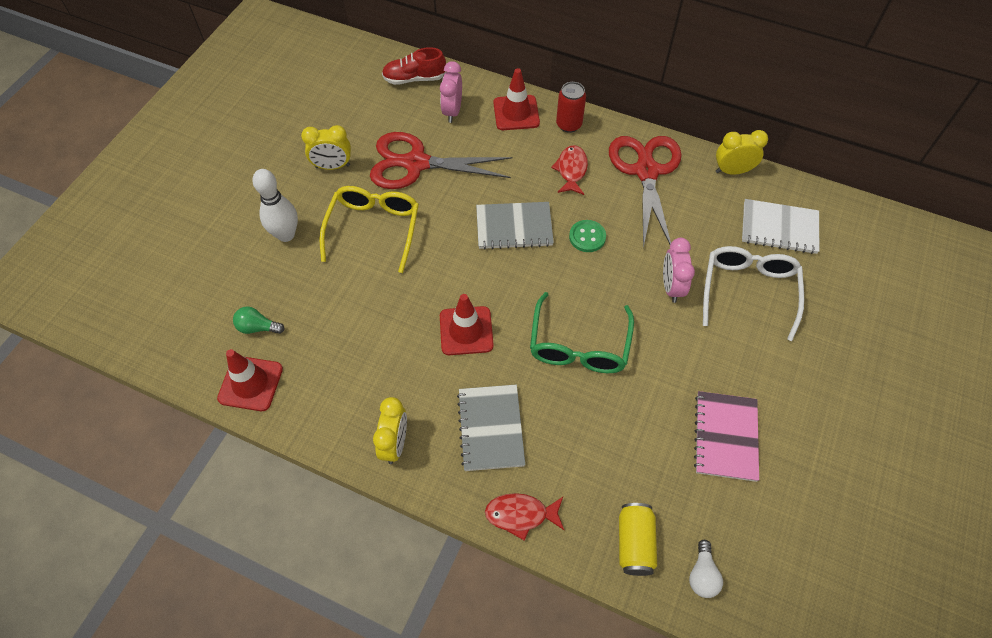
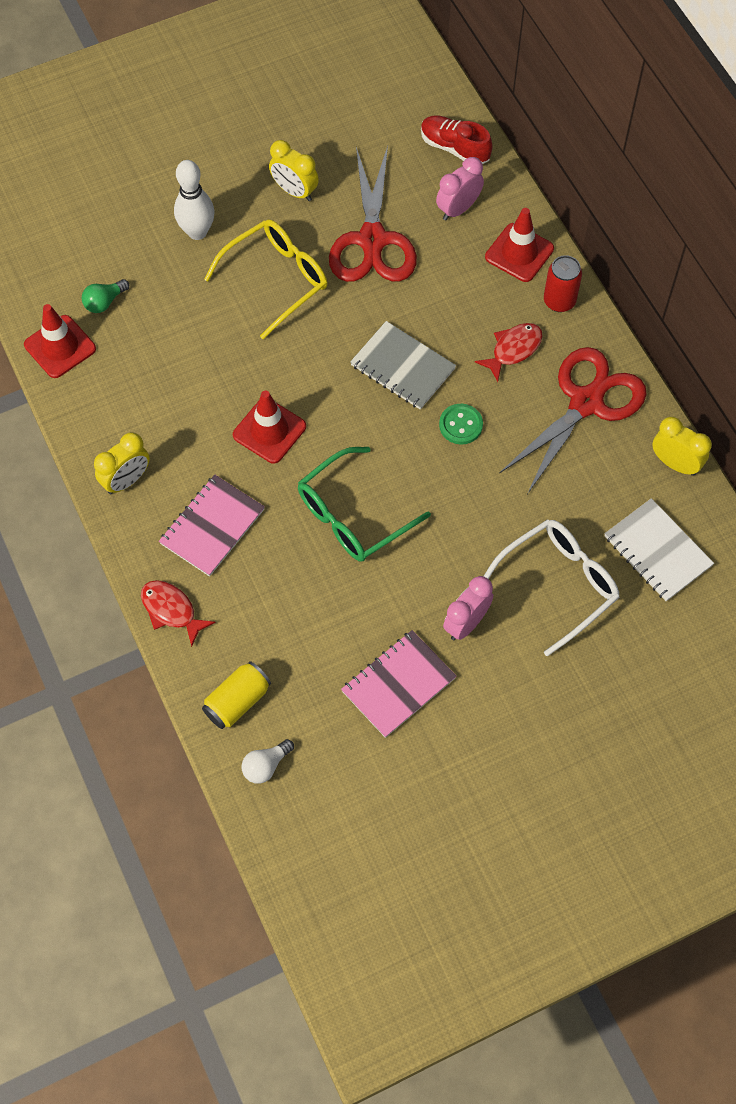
camera: 40 degrees right, 5 degrees up
green light bulb [233,306,285,334] -> green light bulb turned 90 degrees counterclockwise [82,279,129,313]
red scissors [370,132,513,189] -> red scissors turned 135 degrees counterclockwise [329,146,417,282]
grey notebook [457,385,525,471] -> pink notebook [159,475,265,576]
pink clock [663,238,695,303] -> pink clock moved to [443,576,493,640]

